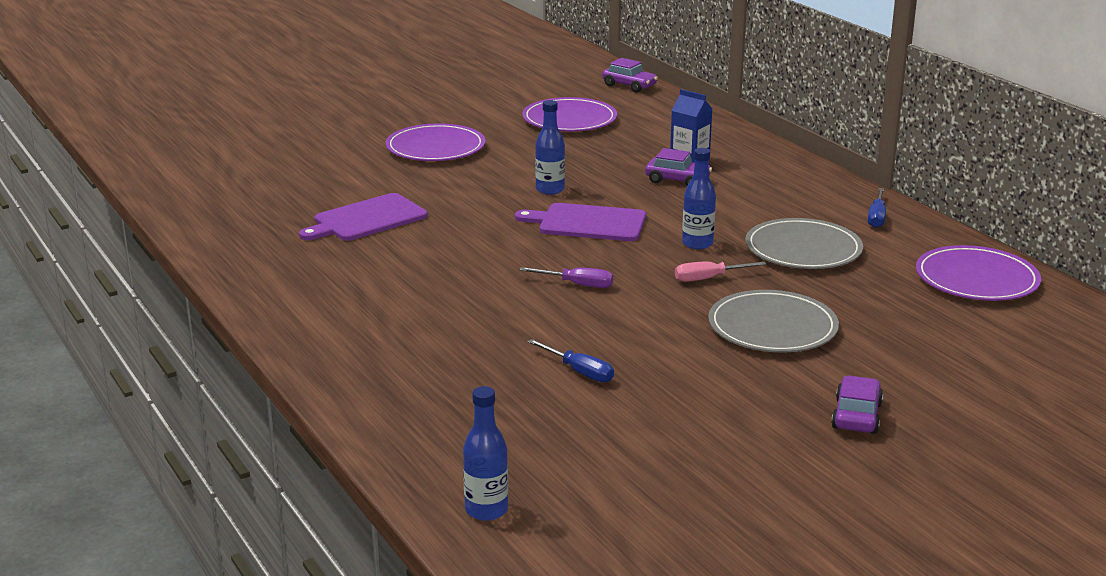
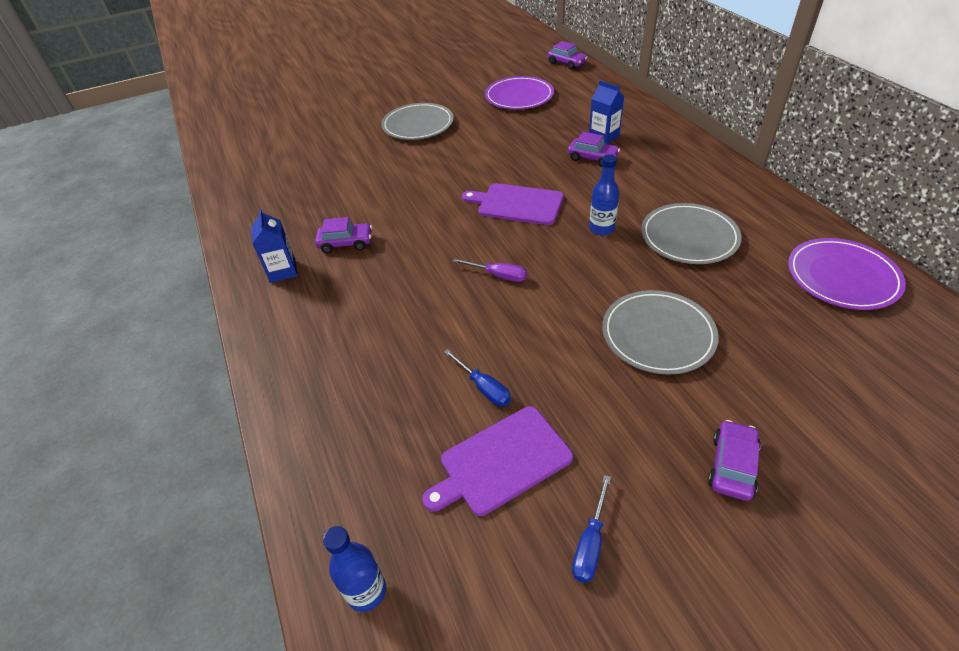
camera: 10 degrees right, 20 degrees up
purple cutting board [299,193,428,241] -> purple cutting board moved to [422,406,573,516]
purple plate [386,123,485,161] -> grey plate [381,103,454,140]
blue bottle [535,100,565,195] -> none
pink screwdriver [675,261,766,282] -> none
blue screwdriver [868,188,886,228] -> blue screwdriver moved to [572,475,611,583]
none -> blue carton [251,209,298,283]
none -> purple car [315,217,372,253]

